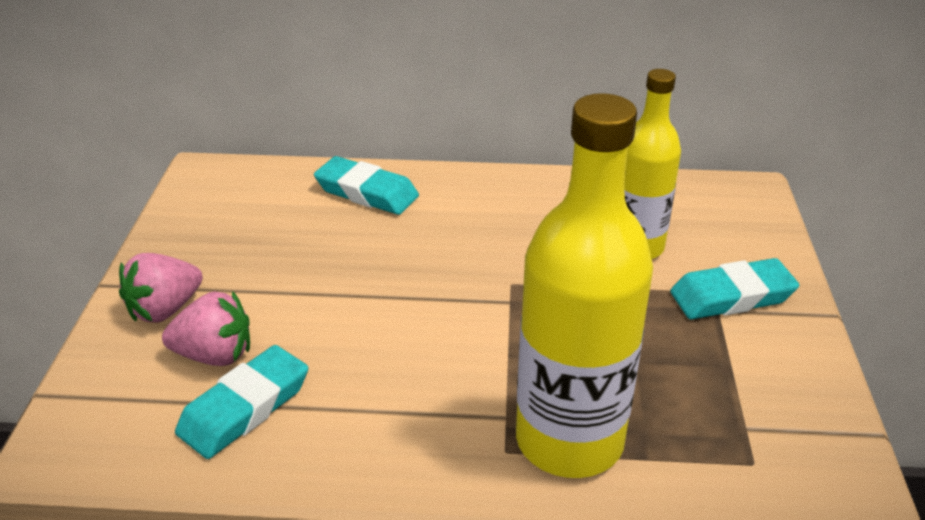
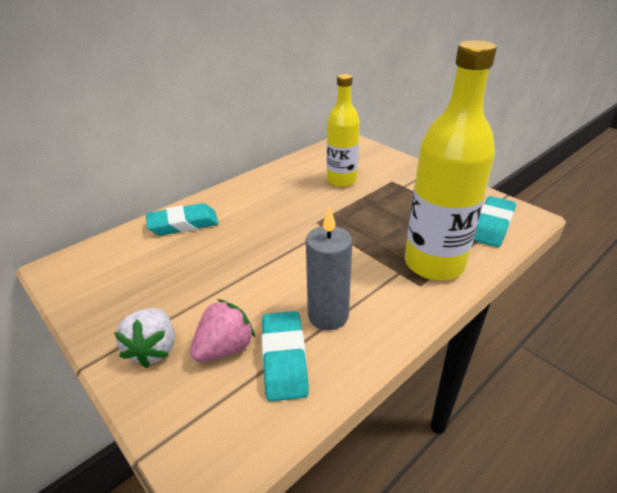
camera: 45 degrees left, 0 degrees up
pink strawberry [119,253,203,323] -> white strawberry [114,308,175,368]
turquoise eraser [670,258,799,319] -> turquoise eraser moved to [474,196,516,247]
none -> grey candle [306,206,353,330]

